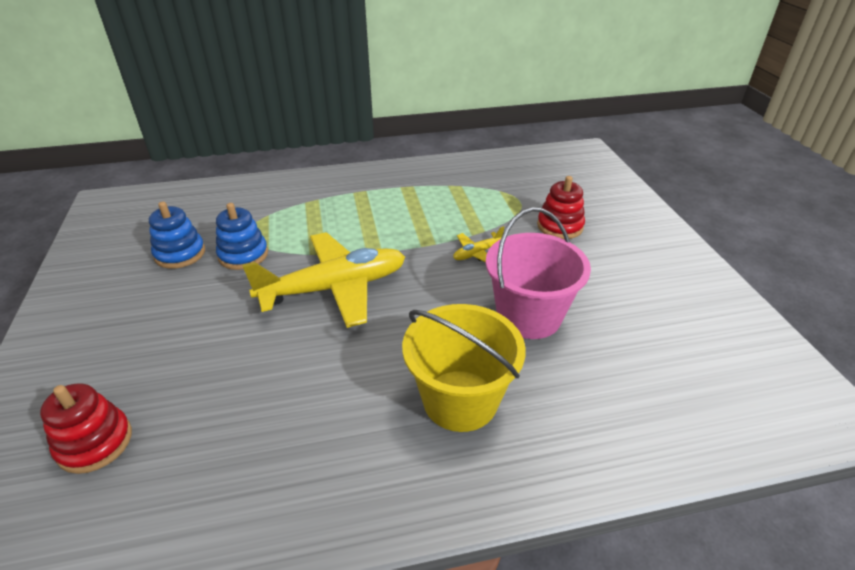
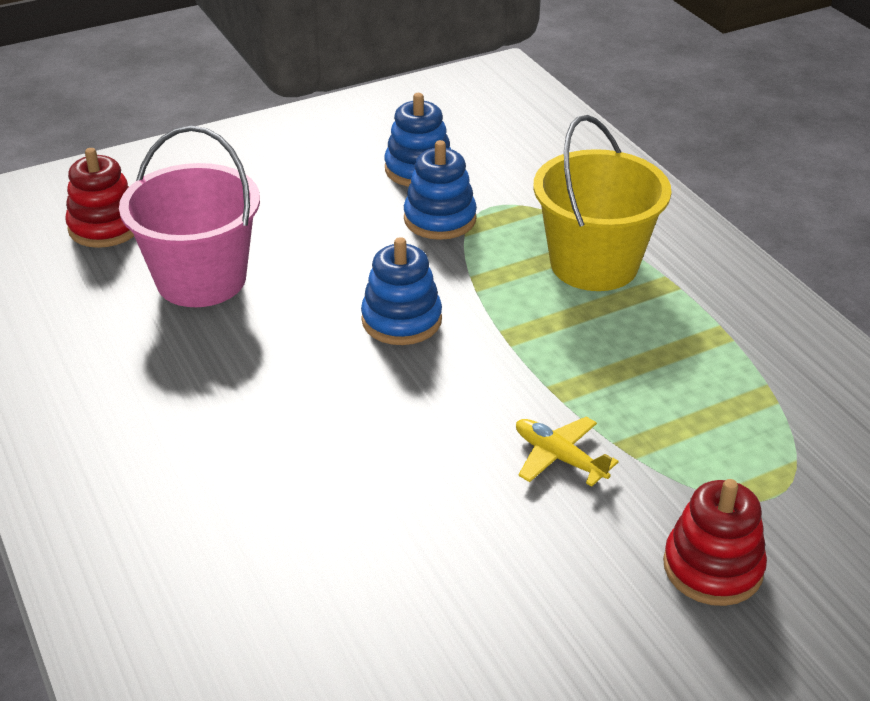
camera: 75 degrees right, 0 degrees up
yellow plane [243,232,405,328] -> blue stacking toy [361,237,442,345]
yellow bucket [402,304,526,432] -> yellow bucket moved to [533,115,671,291]
pink bucket [485,207,591,339] -> pink bucket moved to [119,126,260,307]

